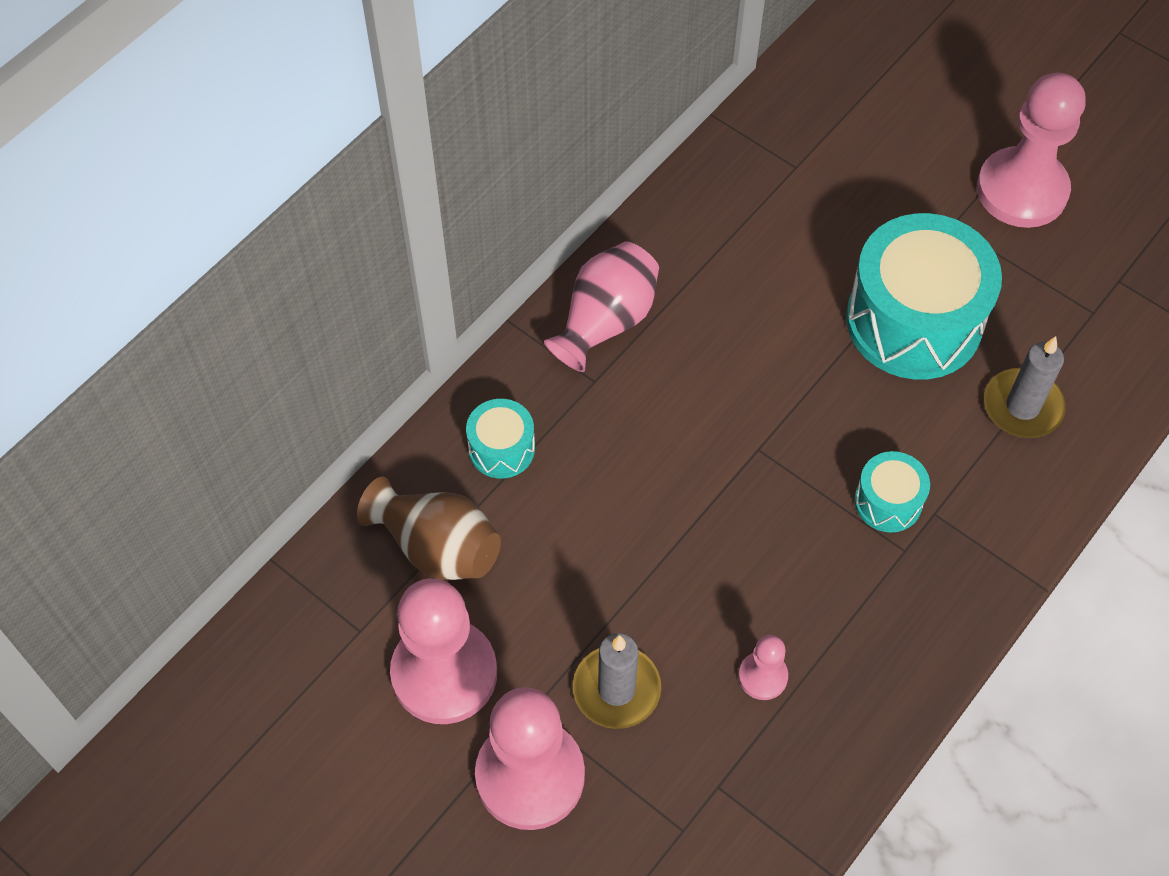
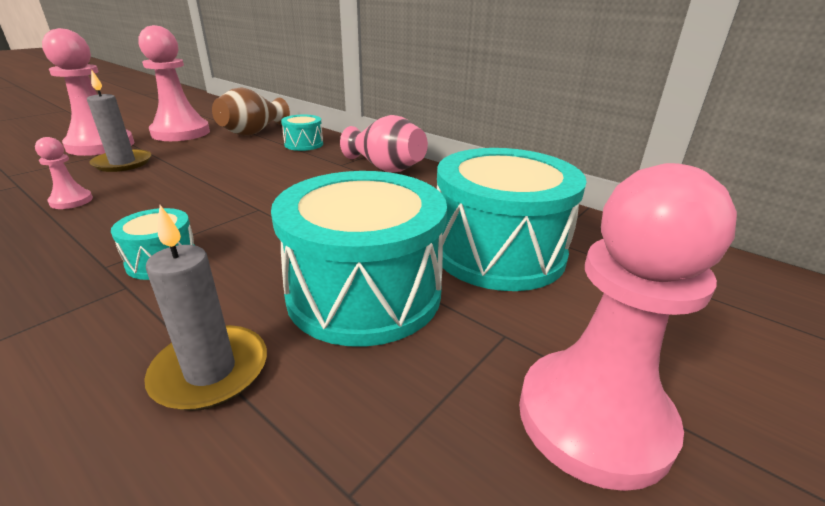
camera: 90 degrees right, 30 degrees down
none -> turquoise drum [437,148,587,291]

